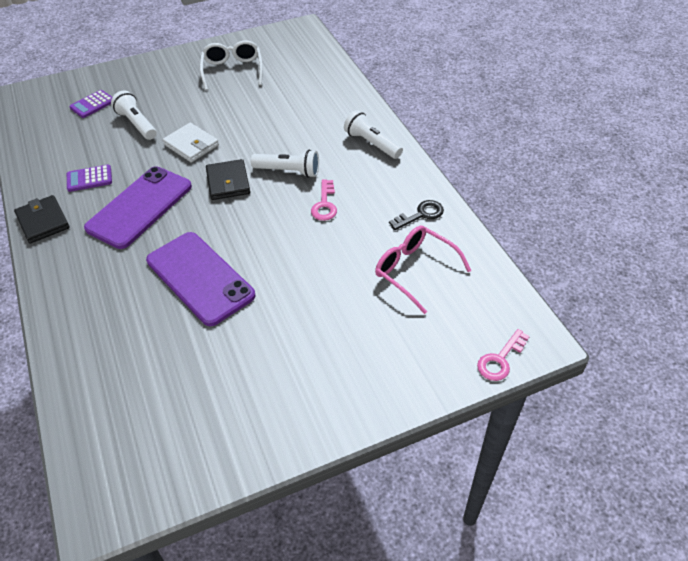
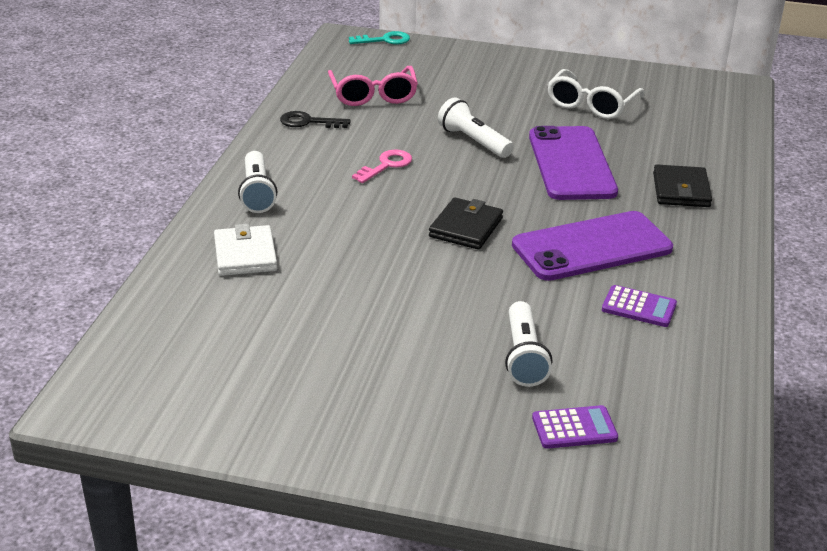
camera: 145 degrees left, 15 degrees down
black wallet [14,195,70,243] -> black wallet moved to [653,164,712,207]
white wallet [163,123,219,163] -> white wallet moved to [214,224,277,276]
white glasses [200,40,263,90] -> white glasses moved to [547,69,644,119]
white flashlight [251,150,319,178] -> white flashlight moved to [438,98,514,158]
pink key [477,329,530,381] -> turquoise key [349,31,410,45]

